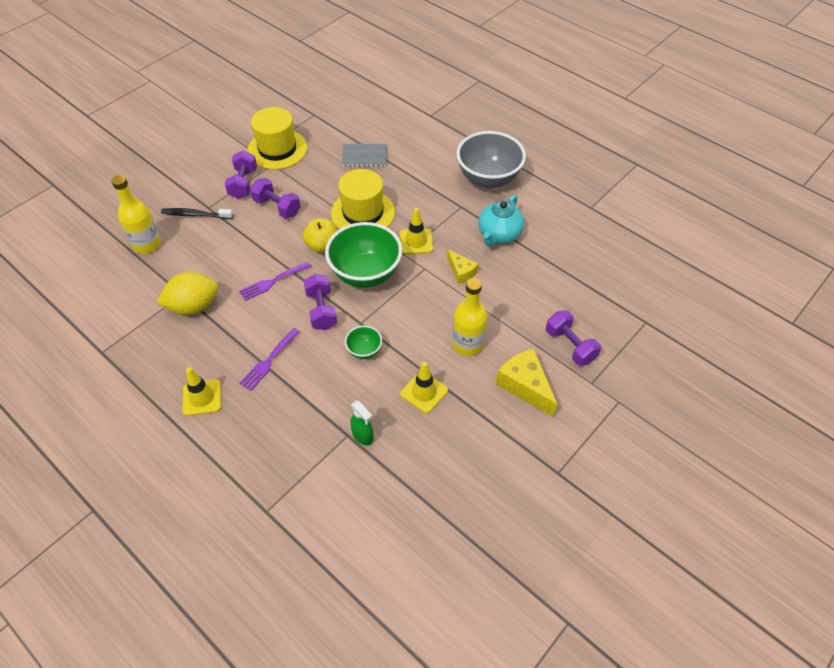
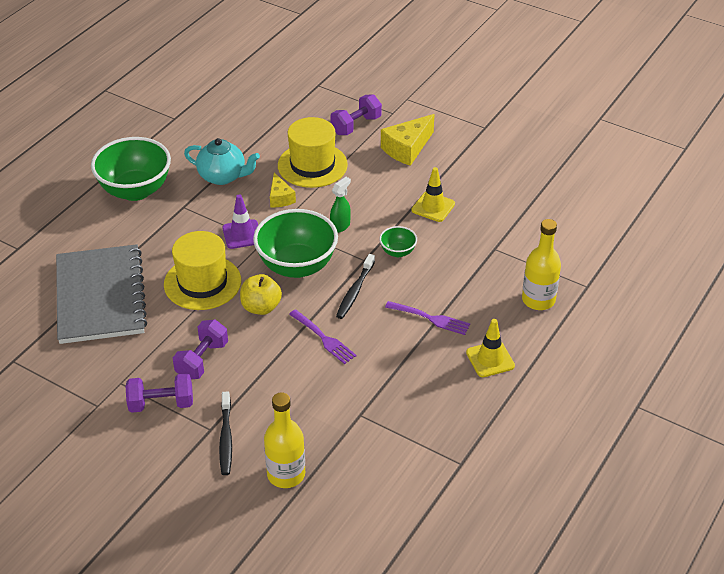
camera: 100 degrees left, 10 degrees down
yellow lemon [157,272,218,315] -> none
yellow hat [247,107,307,170] -> yellow hat moved to [278,117,348,188]
purple dumbbell [304,274,337,330] -> black toothbrush [336,254,375,319]
grey notebook [342,144,387,166] -> grey notebook [56,244,148,344], size x2.12
green spray bottle [350,400,374,446] -> green spray bottle moved to [330,177,351,233]
yellow traffic cone [400,208,433,254] -> purple traffic cone [222,195,258,249]
yellow cheese [447,249,478,284] -> yellow cheese turned 120 degrees clockwise [270,173,296,207]
yellow bottle [452,278,487,356] -> yellow bottle moved to [522,219,561,310]
grey bowl [456,131,526,188] -> green bowl [91,137,171,201]

